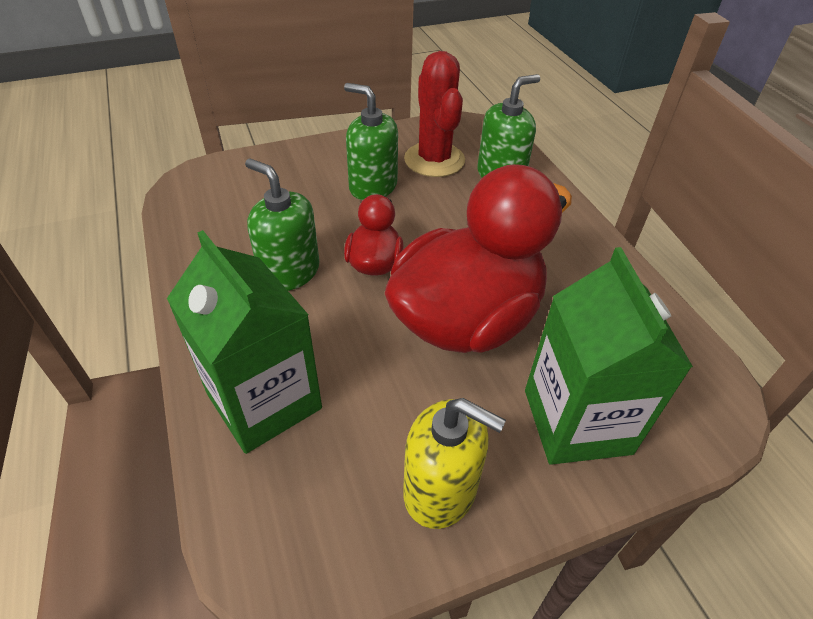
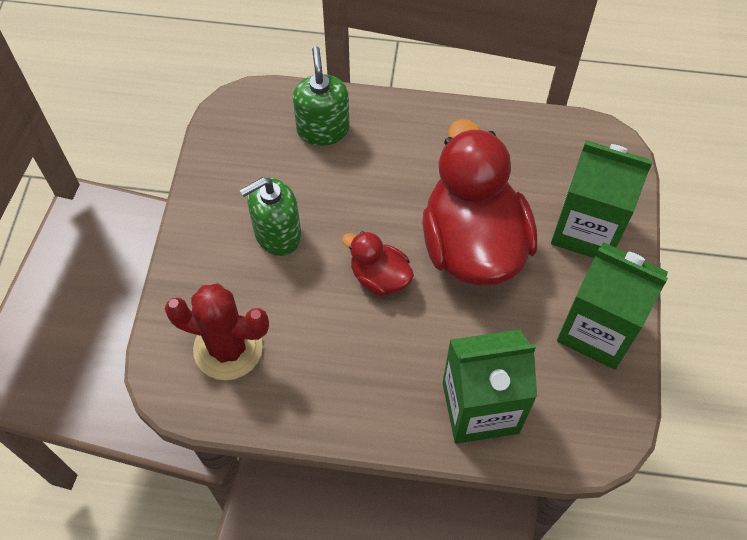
camera: 60 degrees left, 15 degrees up
green soap dispenser [245,158,320,291] -> none
yellow soap dispenser [403,398,506,529] -> green carton [557,242,668,369]
red cactus [404,51,465,177] -> red cactus moved to [164,283,269,380]

